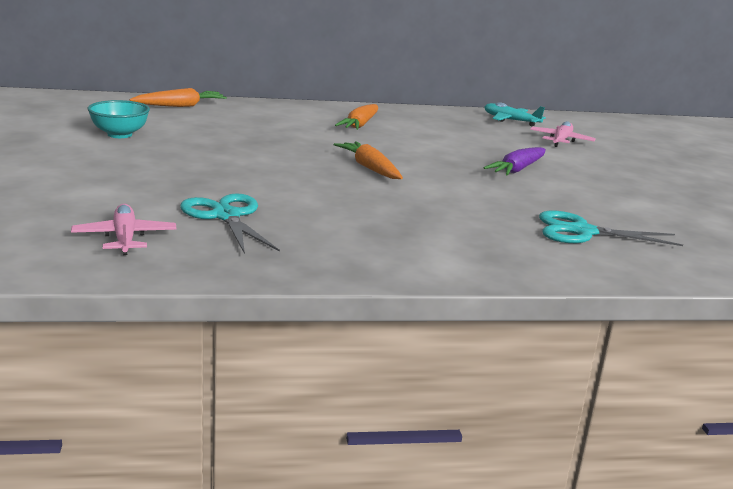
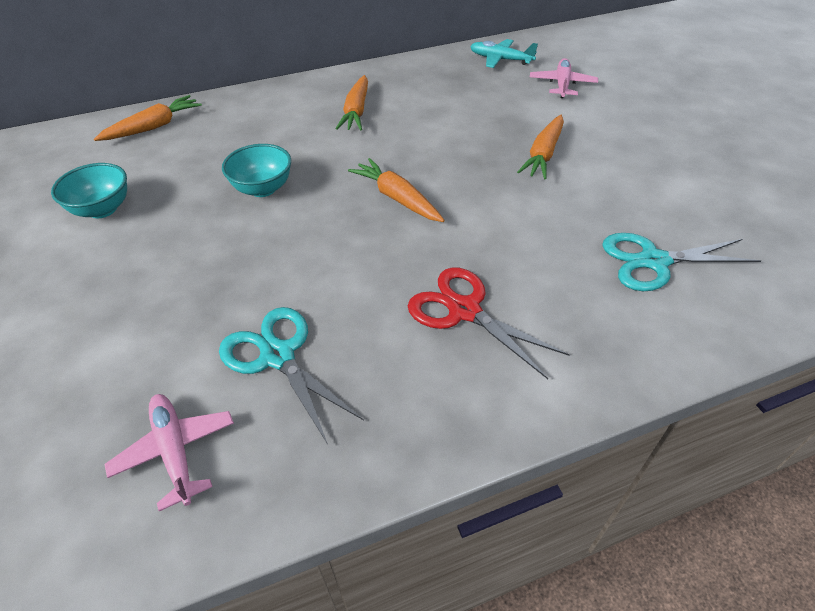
camera: 10 degrees left, 25 degrees up
purple carrot [484,147,546,176] -> orange carrot [517,115,564,180]
none -> turquoise bowl [222,144,291,197]
none -> red scissors [408,267,570,379]

